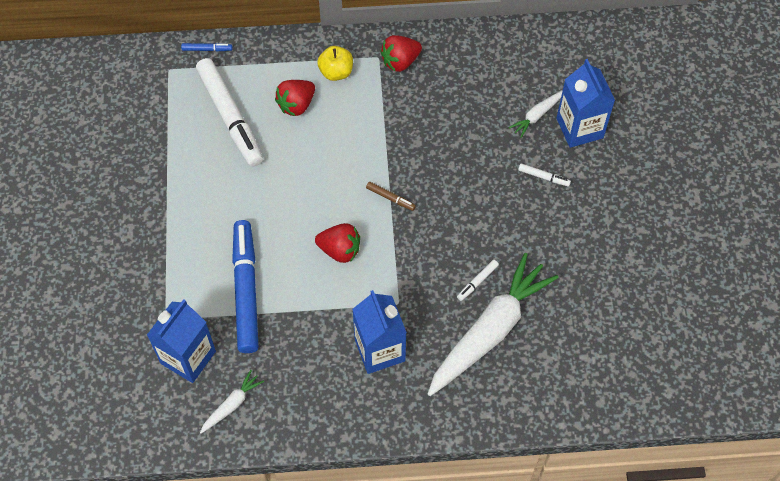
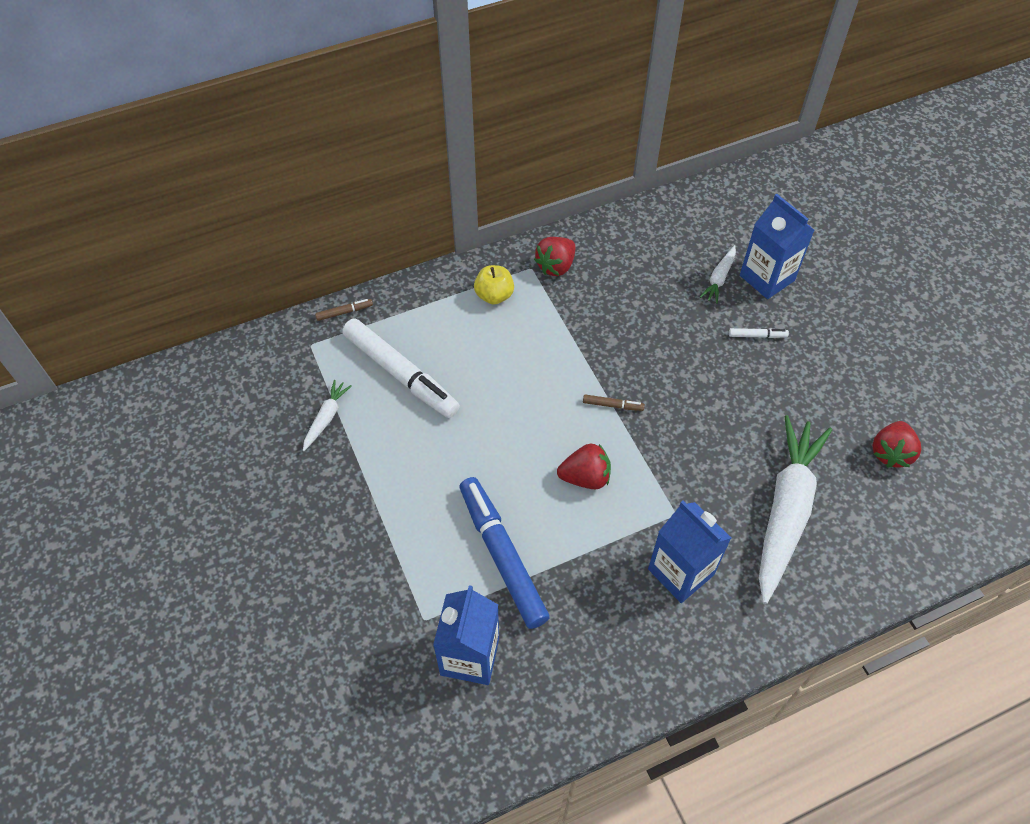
camera: 20 degrees left, 5 degrees down
blue marker [181,43,232,52] -> brown marker [315,299,373,321]
white carrot [200,370,264,434] -> white carrot moved to [303,380,352,451]
red strawberry [275,80,315,116] -> red strawberry moved to [872,421,921,468]
white marker [457,260,499,301] -> none

